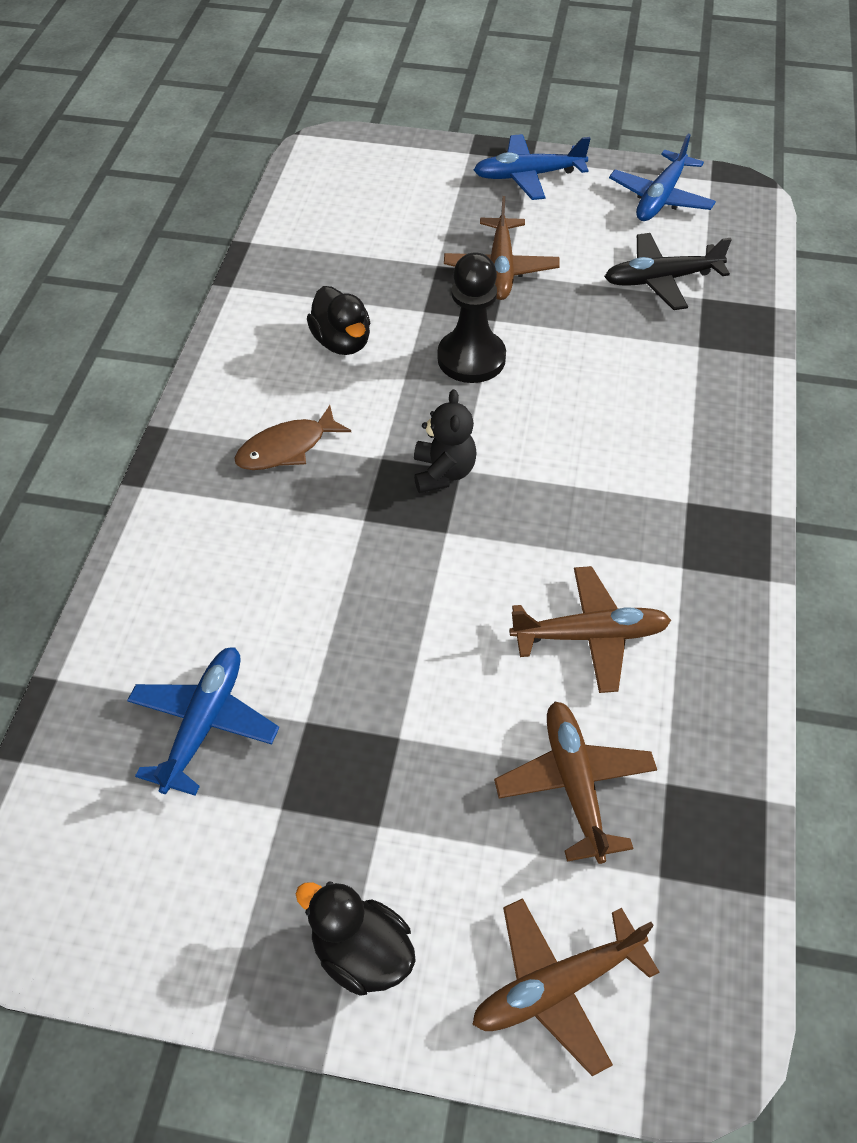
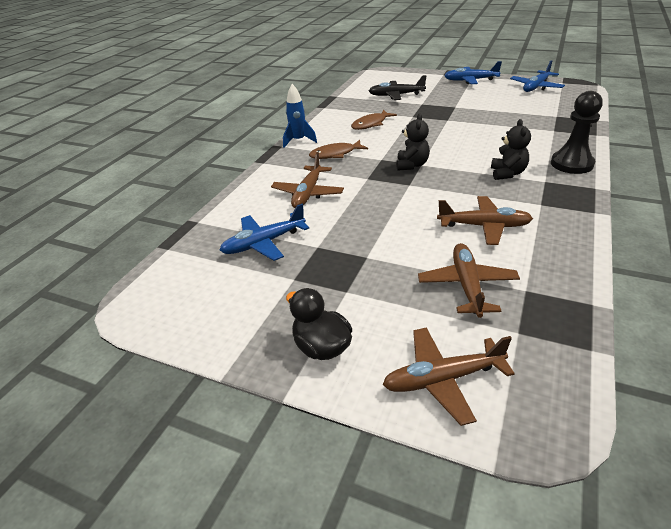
camera: 15 degrees right, 15 degrees down
blue plane [127,647,279,795] -> blue plane turned 150 degrees counterclockwise [219,204,309,261]
black duck [307,286,370,355] -> brown fish [351,110,397,130]
black pawn [437,252,506,383] -> black pawn moved to [551,91,603,174]
brown plane [444,196,560,300] -> brown plane moved to [271,152,344,208]
black plane [605,233,732,310] -> black plane moved to [369,75,427,100]
none -> blue rocket [283,84,317,148]
none -> black teddy bear [491,119,531,180]

